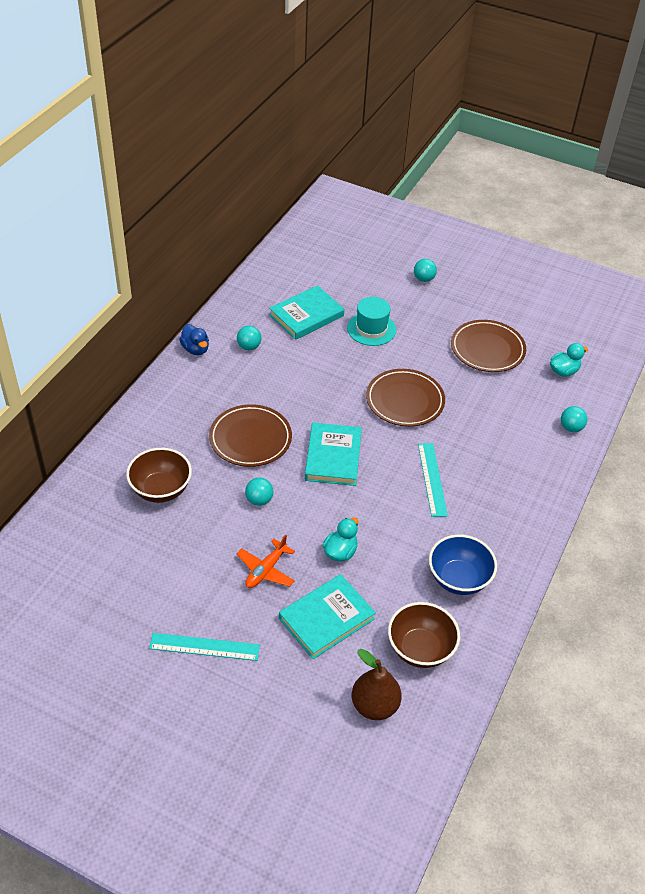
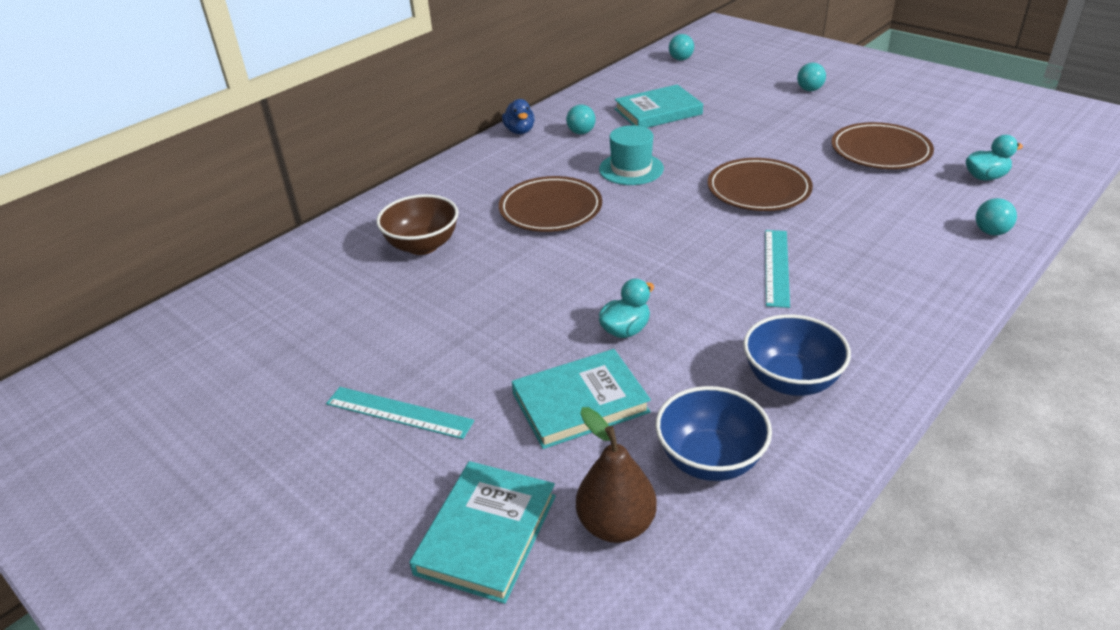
camera: 20 degrees right, 10 degrees down
orange plane [236,534,295,588] -> none
turquoise ball [245,478,273,506] -> turquoise ball moved to [669,34,694,60]
turquoise book [305,422,362,486] -> turquoise book moved to [410,461,556,604]
turquoise hat [347,297,396,346] -> turquoise hat moved to [599,125,664,185]
brown bowl [388,602,460,668] -> blue bowl [656,386,772,481]

